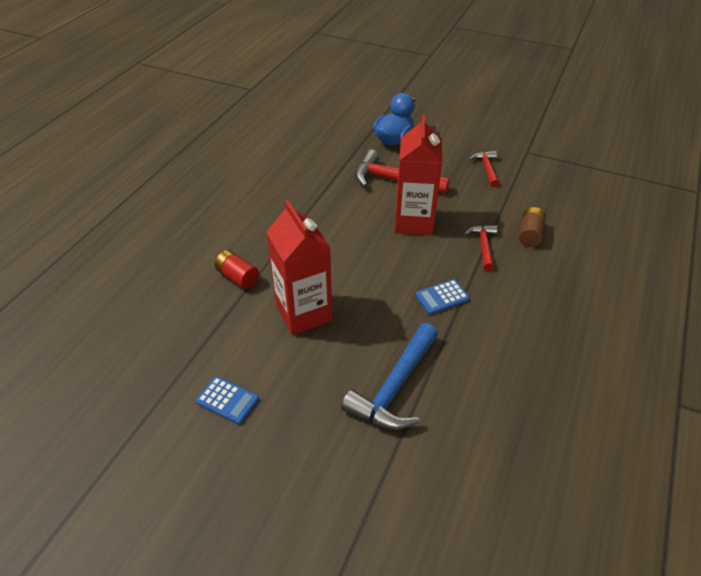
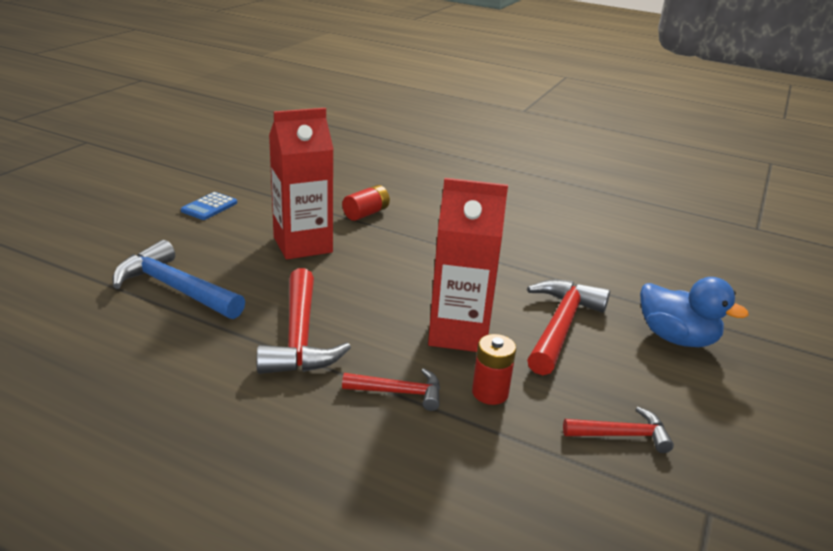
camera: 90 degrees right, 15 degrees down
blue calculator [415,279,470,315] -> red hammer [256,268,351,374]
brown battery [519,207,546,247] -> none
none -> red battery [472,334,516,405]

